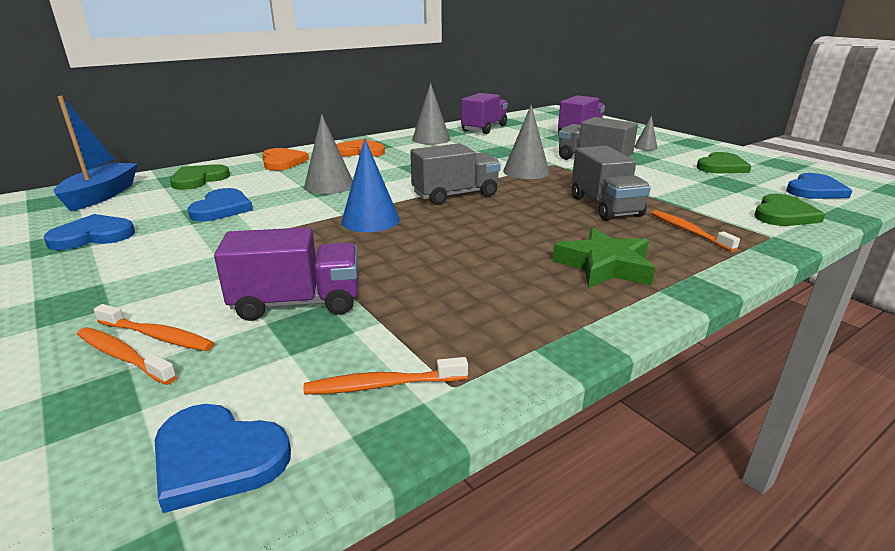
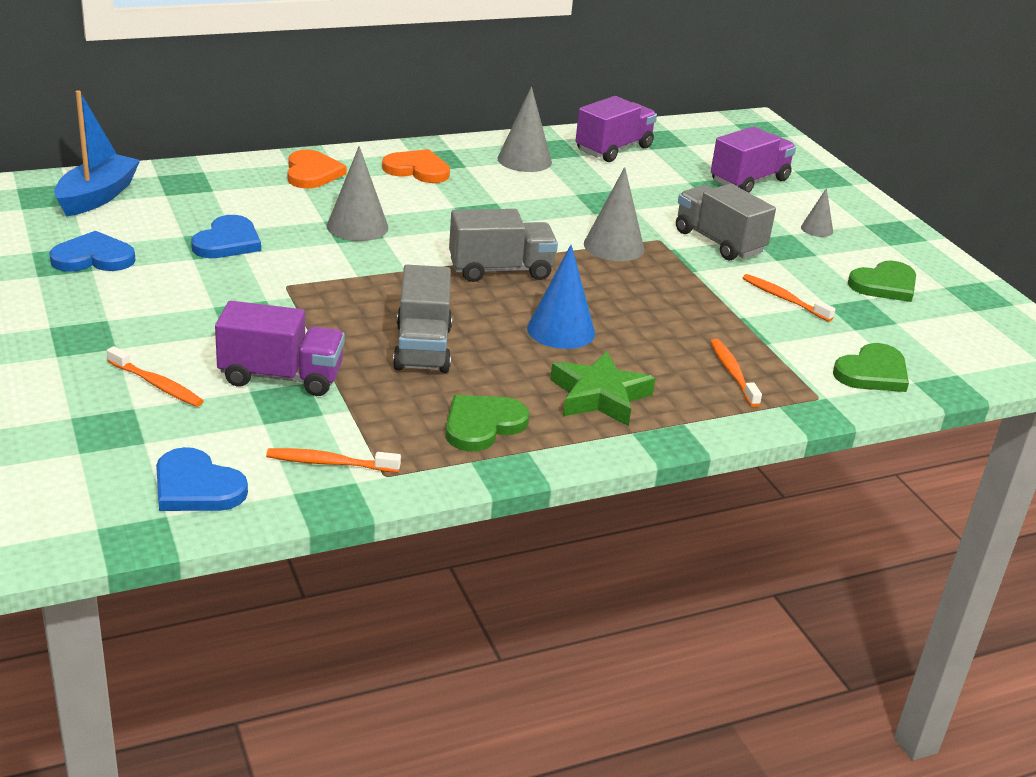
camera: 10 degrees right, 5 degrees up
orange toothbrush [77,327,177,385] -> orange toothbrush moved to [743,274,836,322]
green heart [170,164,230,190] -> green heart moved to [445,395,529,451]
blue cone [341,138,400,232] -> blue cone moved to [527,245,595,349]
grey truck [572,146,651,221] -> grey truck moved to [393,265,452,373]
blue heart [786,173,852,199] -> none

